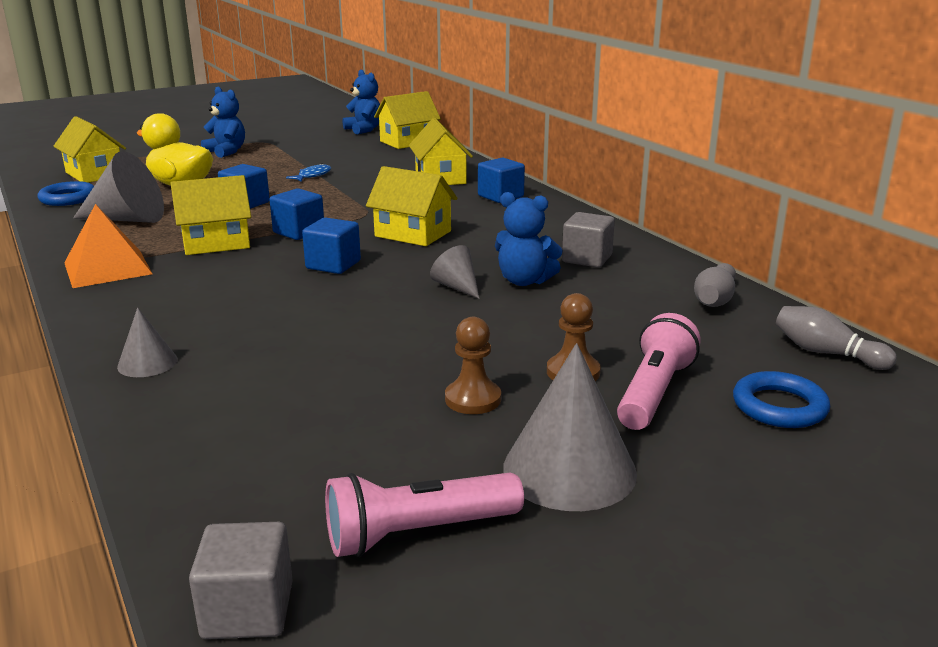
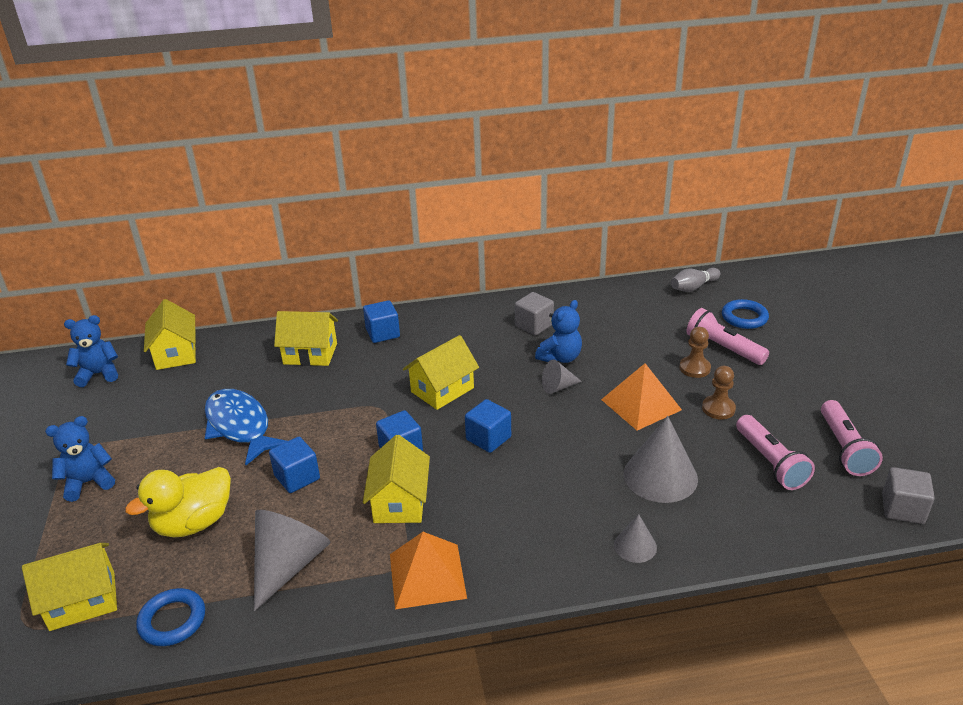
camera: 70 degrees left, 10 degrees up
blue fish [286,163,331,182] -> blue fish [205,389,287,465], size x2.26
grey cone [503,343,637,511] -> grey cone moved to [624,416,698,503]
grey bowling pin [694,263,736,307] -> none
none -> orange pyramid [601,363,682,430]
none -> pink flashlight [736,415,815,490]

